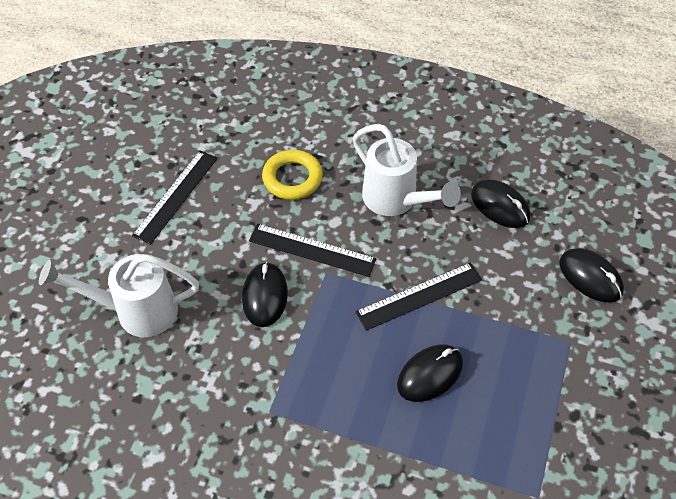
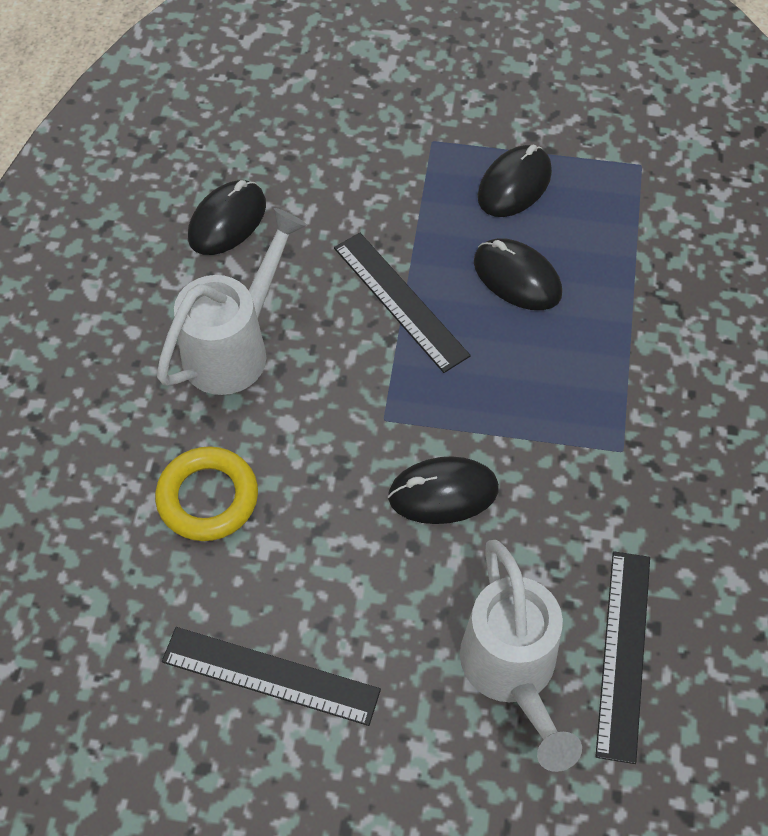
camera: 100 degrees left, 5 degrees up
black ruler [249,224,376,277] -> black ruler moved to [595,551,650,764]
black mouse [559,248,624,303] -> black mouse moved to [478,145,552,217]

